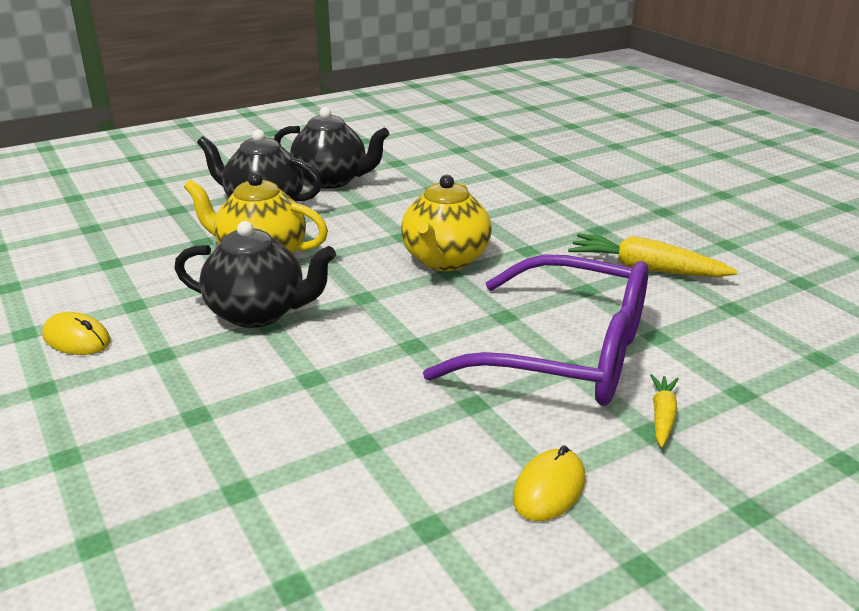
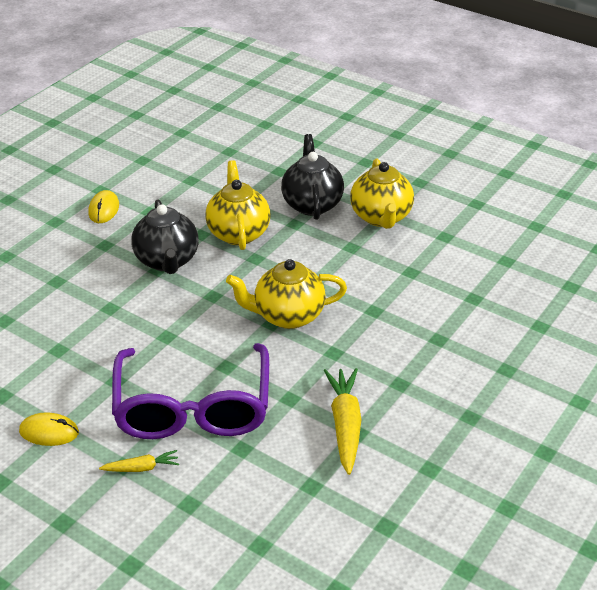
camera: 65 degrees right, 10 degrees up
black teapot [274,107,389,189] -> yellow teapot [350,159,414,229]

